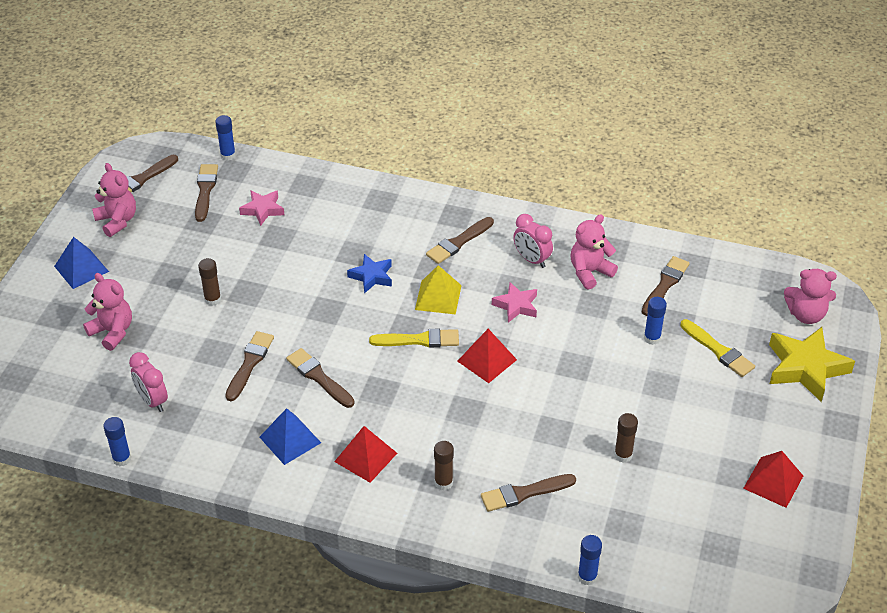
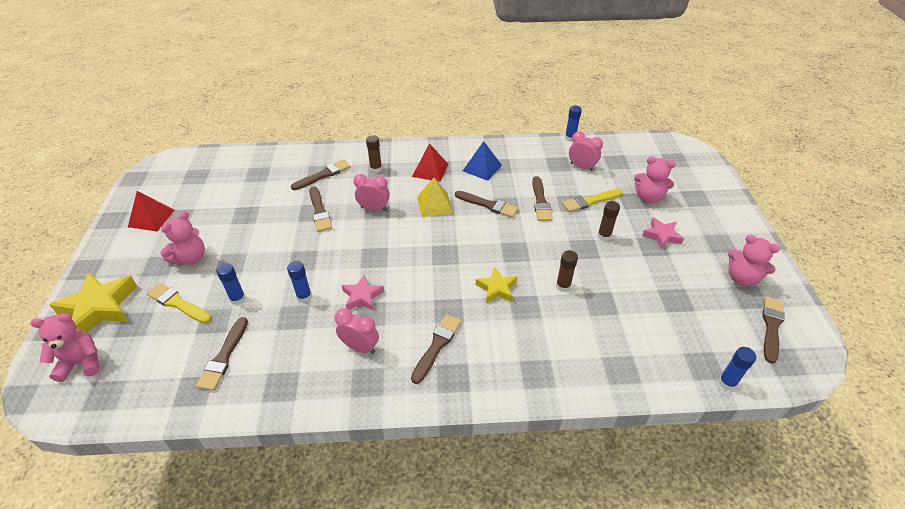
camera: 160 degrees right, 0 degrees up
blue pyramid [54,237,109,289] -> none
brown brush [195,164,218,222] -> brown brush moved to [309,186,332,232]
pink star [239,190,284,226] -> pink star moved to [642,217,684,249]
blue star [347,254,392,294] -> yellow star [476,267,517,303]
yellow brush [369,329,459,347] -> yellow brush moved to [562,189,623,212]
yellow pyramid [415,265,462,315] -> yellow pyramid moved to [417,178,453,217]
red pyramid [457,329,517,383] -> none
pink teddy bear [570,214,618,290] -> pink teddy bear moved to [160,211,205,266]
blue glue stick [578,535,602,585] -> blue glue stick moved to [287,261,312,303]
brown glue stick [614,413,638,463] -> brown glue stick moved to [556,250,578,292]
none -> pink clock [353,174,390,211]

